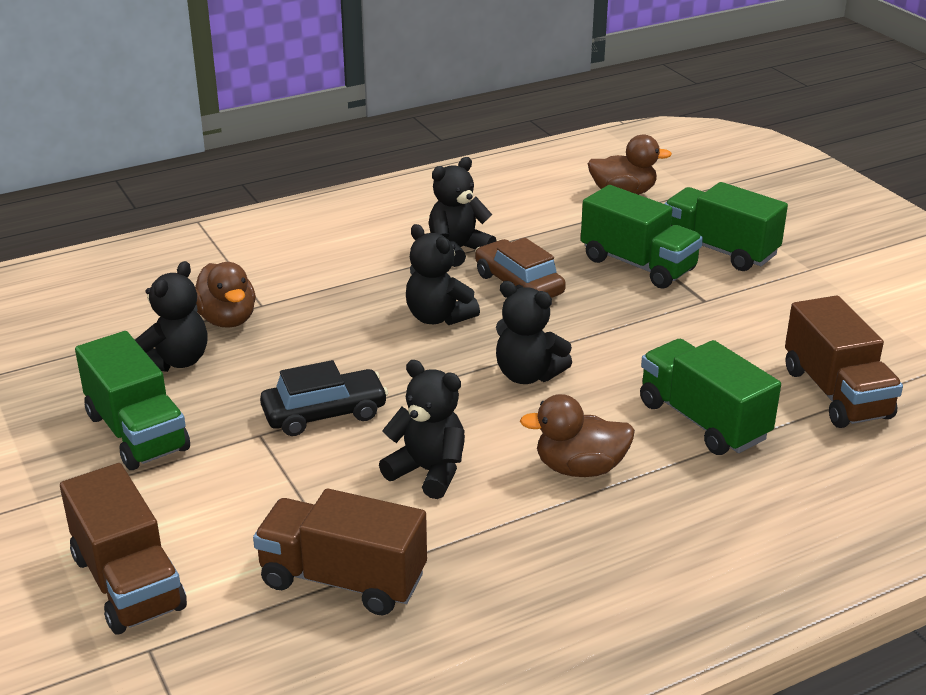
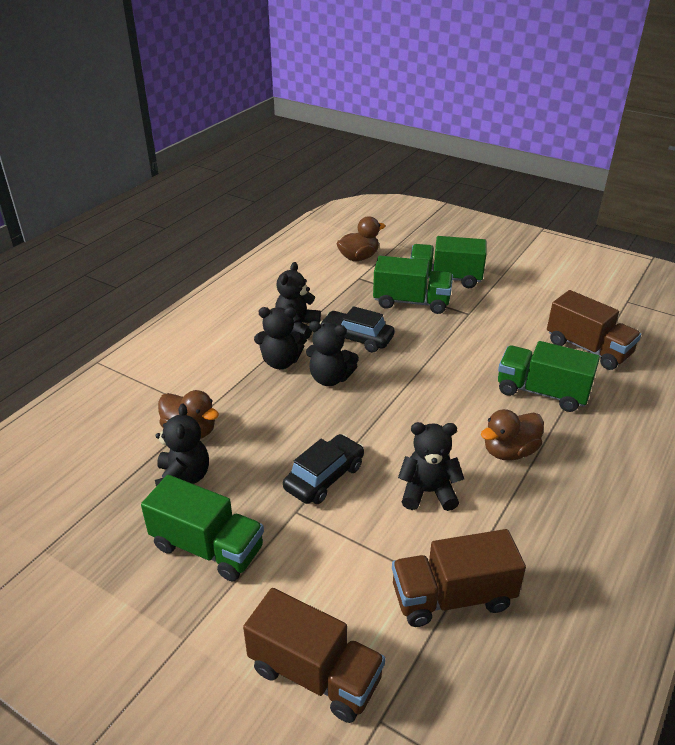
camera: 30 degrees left, 5 degrees up
brown car [475,238,566,298] -> black car [320,306,395,353]
black teddy bear [496,281,572,384] -> black teddy bear moved to [254,307,307,369]

